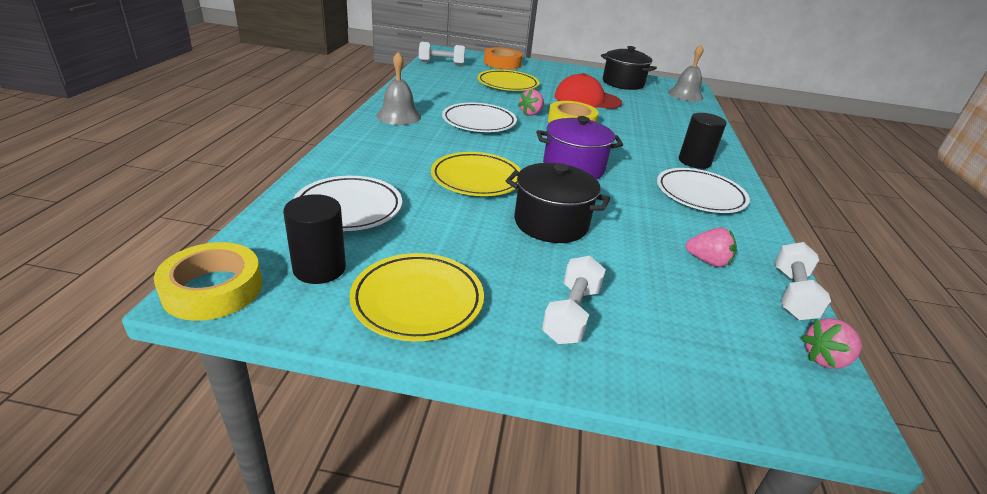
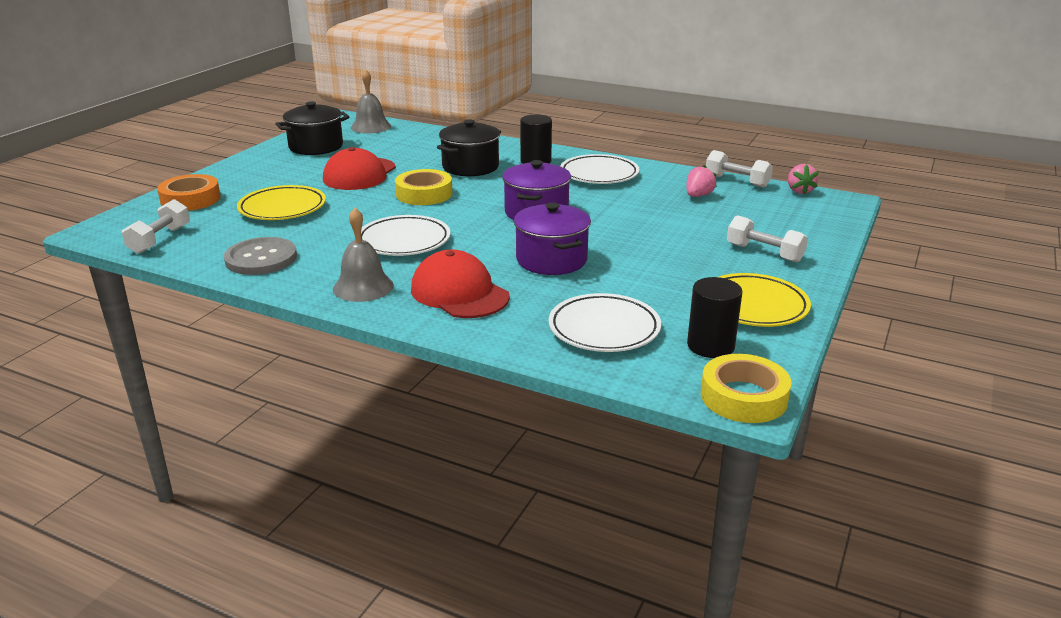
camera: 70 degrees left, 5 degrees down
yellow plate [431,152,521,196] -> purple pot [514,203,591,275]
black pot [506,163,610,243] -> black pot moved to [437,119,501,176]
pink strawberry [518,89,544,116] -> none
none -> grey button [224,237,297,275]
none -> red cap [411,250,510,318]

